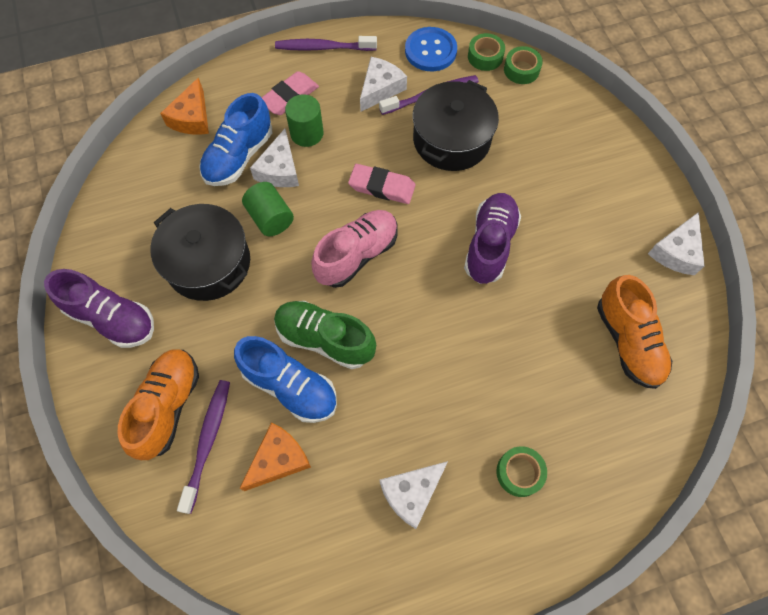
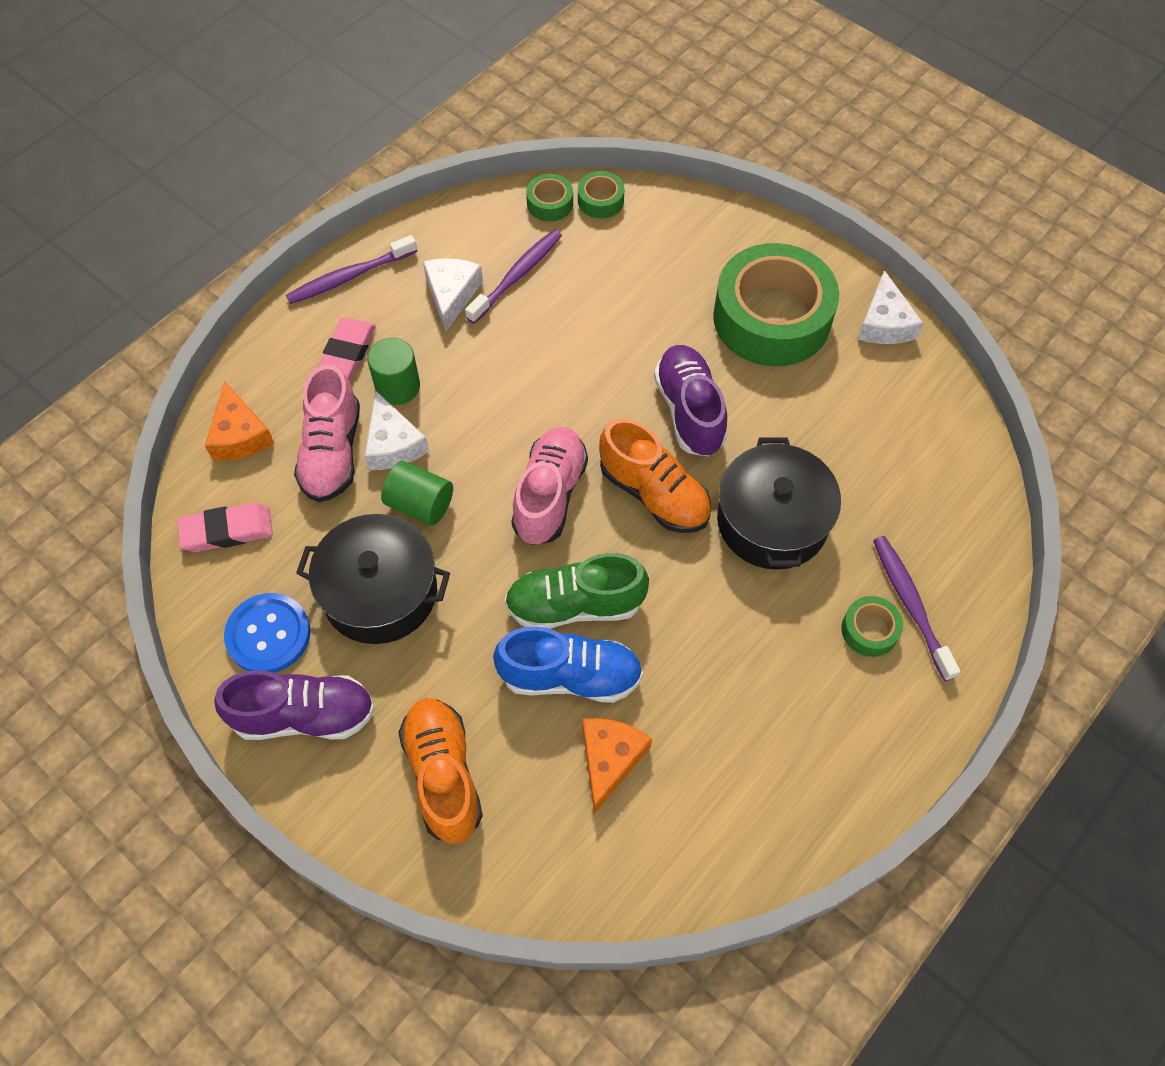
camera: 30 degrees left, 5 degrees down
purple toothbrush [177,380,230,514] -> purple toothbrush moved to [873,536,961,681]
blue shoe [199,93,272,186] -> pink shoe [294,364,360,502]
pink eraser [348,164,416,204] -> pink eraser moved to [177,503,273,552]
white cheese [380,461,448,529] -> none
blue button [405,27,457,71] -> blue button moved to [224,593,311,673]
black pot [413,80,499,171] -> black pot moved to [717,437,841,570]
orange shoe [597,275,672,389] -> orange shoe moved to [599,418,711,533]
none -> green tape [713,243,839,366]

